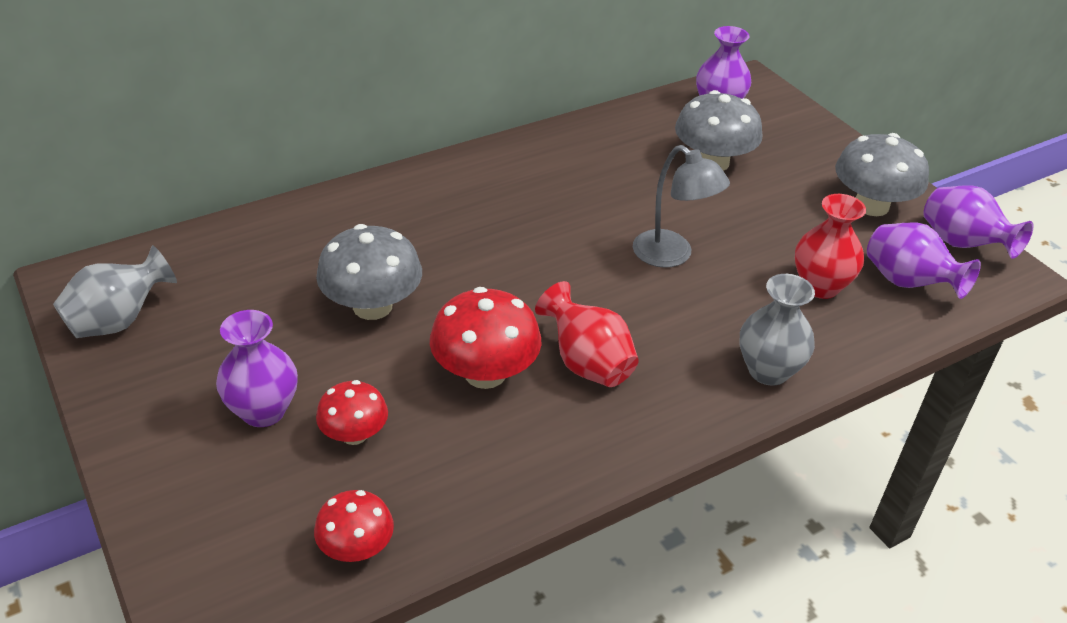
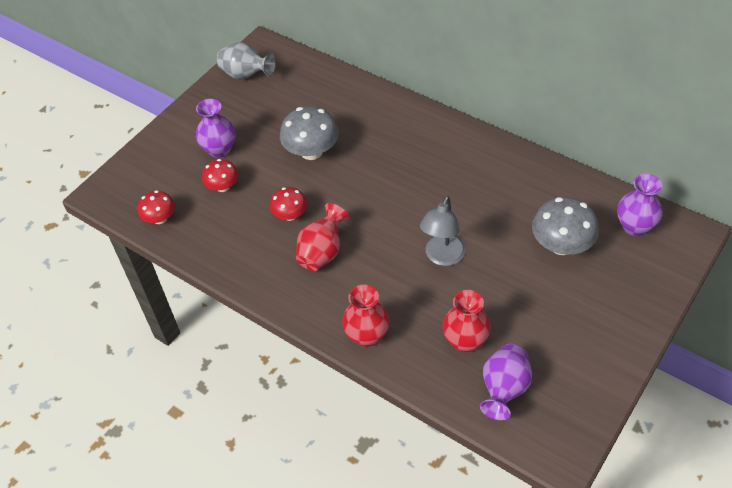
camera: 70 degrees right, 10 degrees up
red mushroom [430,287,542,389] -> red mushroom [270,187,307,221], size x0.61
grey vase [739,274,815,385] -> red vase [342,284,390,347]
grey mushroom [835,133,929,216] -> none
purple vase [924,185,1033,259] -> none

